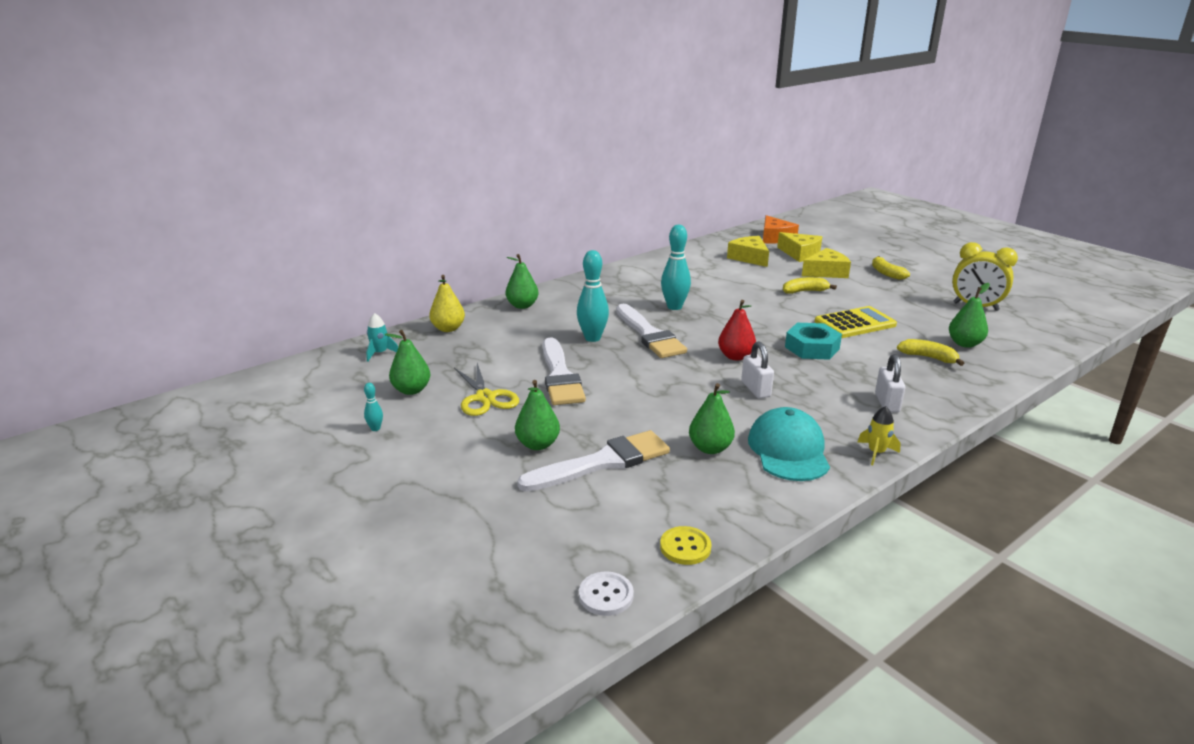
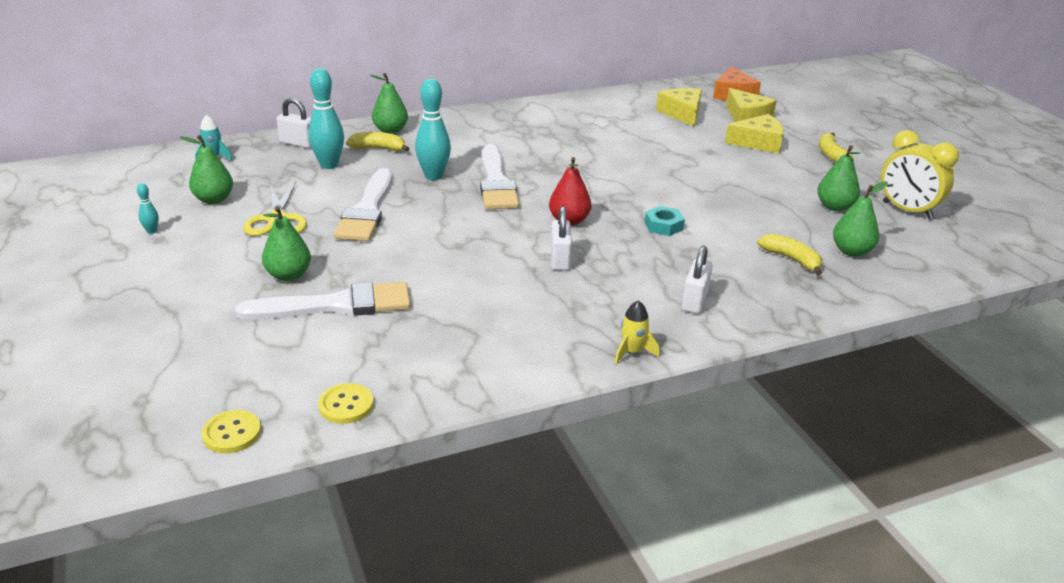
camera: 15 degrees right, 5 degrees up
yellow pear [429,275,465,332] -> white padlock [277,98,311,148]
white button [579,571,634,616] -> yellow button [202,410,261,453]
turquoise bowling pin [661,225,691,310] -> turquoise bowling pin moved to [308,68,344,169]
green pear [689,383,735,454] -> green pear moved to [817,145,860,211]
turquoise cap [748,407,830,481] -> none
yellow banana [783,277,837,294] -> yellow banana moved to [346,132,410,152]
turquoise nut [785,323,842,360] -> turquoise nut [645,206,685,236], size x0.63
yellow calculator [815,306,897,338] -> none

